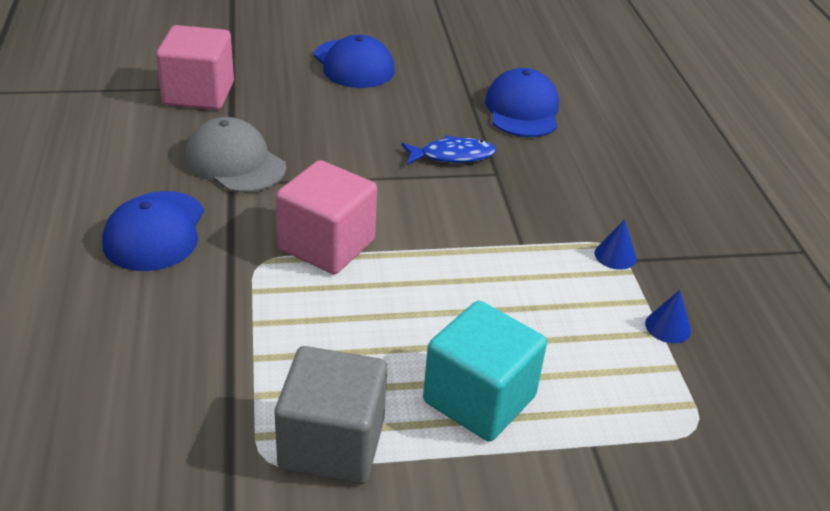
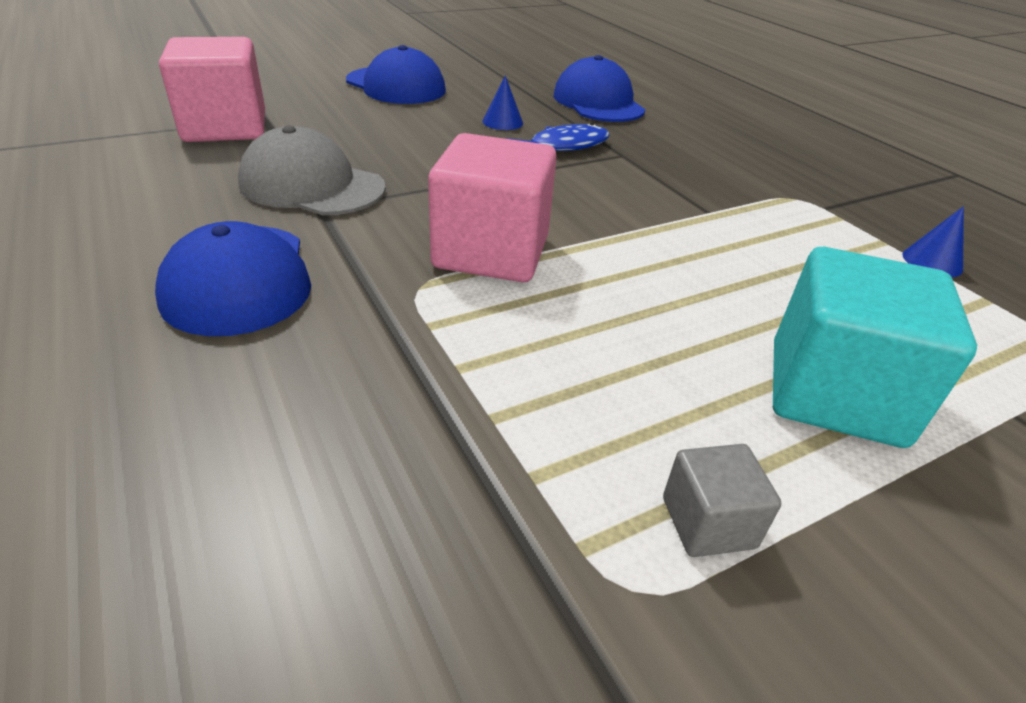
camera: 20 degrees left, 0 degrees up
grey cube [274,346,387,484] -> grey cube [663,444,781,557], size x0.48
blue cone [595,219,637,270] -> blue cone moved to [482,75,523,130]

